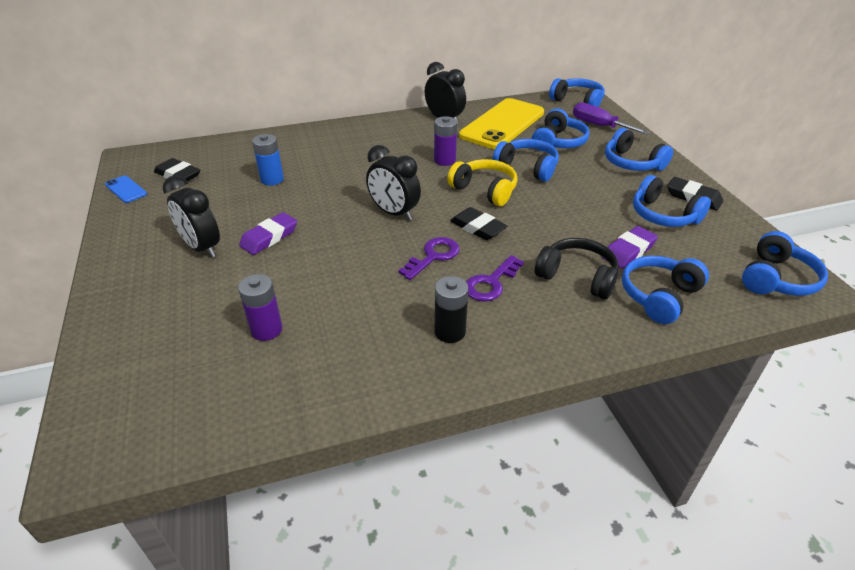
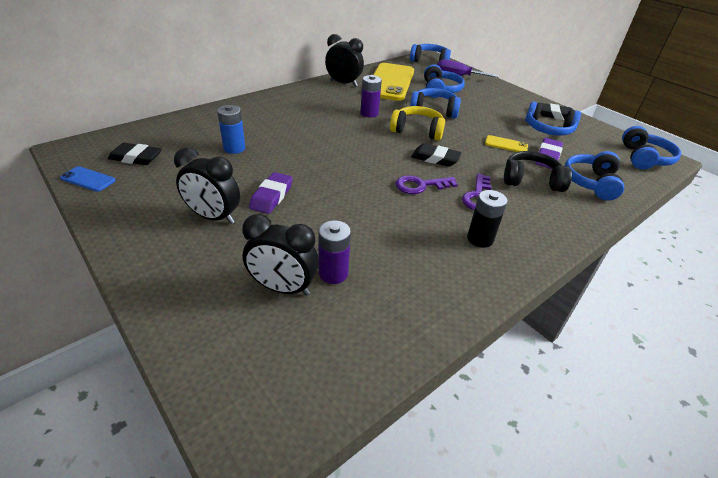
camera: 25 degrees left, 0 degrees up
black clock [366,145,421,221] -> black clock moved to [242,214,319,296]
purple key [398,237,460,280] -> purple key turned 120 degrees counterclockwise [395,175,458,194]
blue headphones [605,128,673,171] -> none
none -> yellow phone [485,135,528,152]

